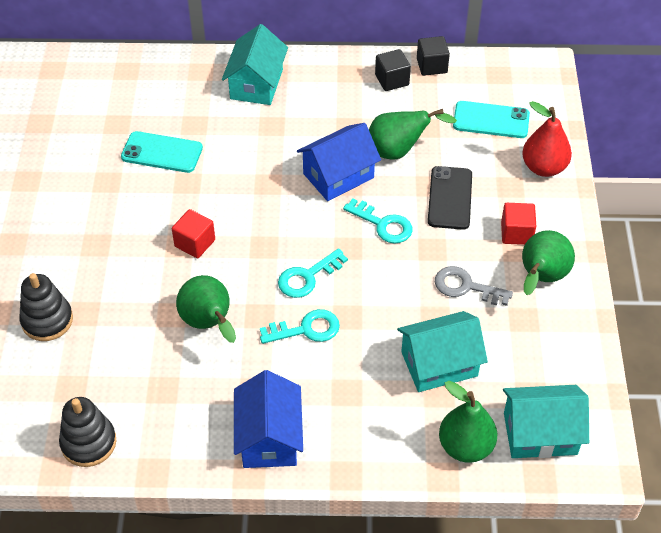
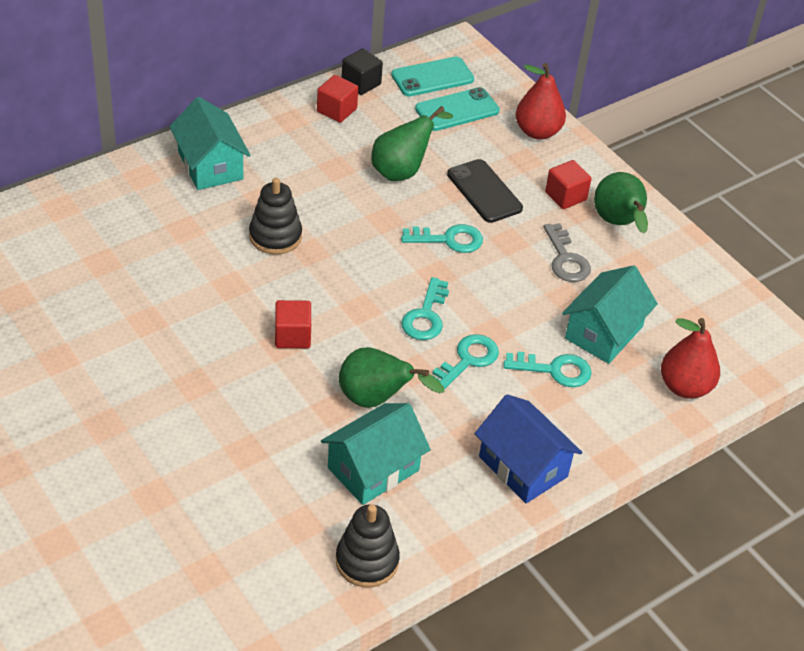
camera: 40 degrees left, 5 degrees down
black stacking toy [19,273,73,341] -> black stacking toy moved to [249,178,302,255]
turquoise phone [121,131,203,173] -> turquoise phone moved to [391,57,474,97]
blue house [297,123,381,201] -> none
black cube [375,49,411,91] -> red cube [317,75,358,123]
grey key [435,266,513,306] -> grey key turned 90 degrees counterclockwise [543,223,591,282]
green pear [439,381,497,463] -> red pear [661,318,720,399]
turquoise house [503,385,589,458] -> turquoise house moved to [321,403,431,505]
none -> turquoise key [503,352,592,387]

